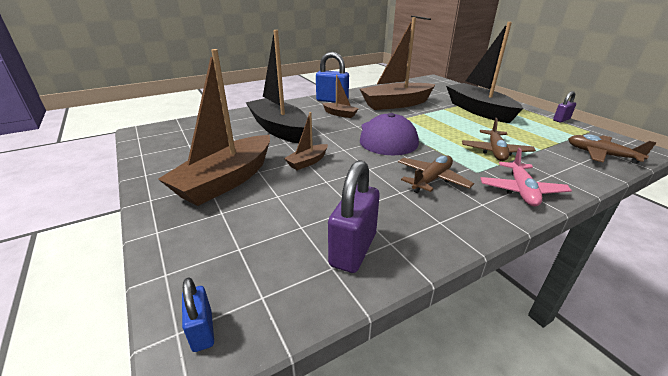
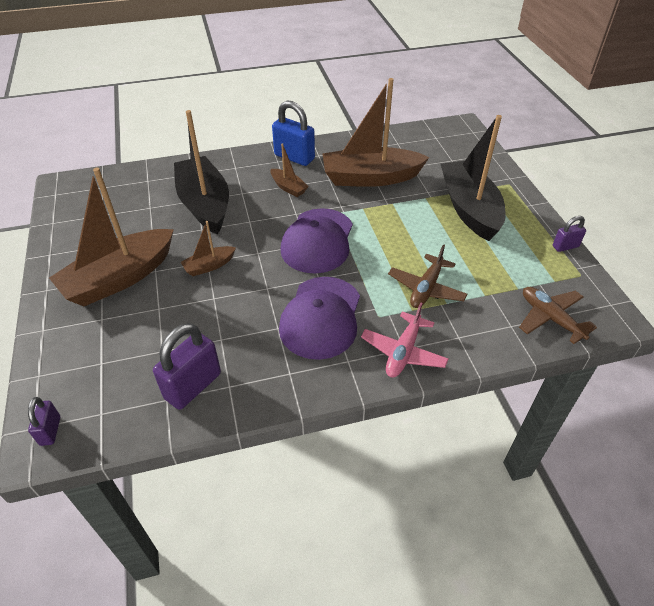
camera: 15 degrees right, 15 degrees up
blue padlock [182,277,214,352] -> purple padlock [28,397,60,446]
brown plane [398,155,474,193] -> purple cap [279,277,360,360]

